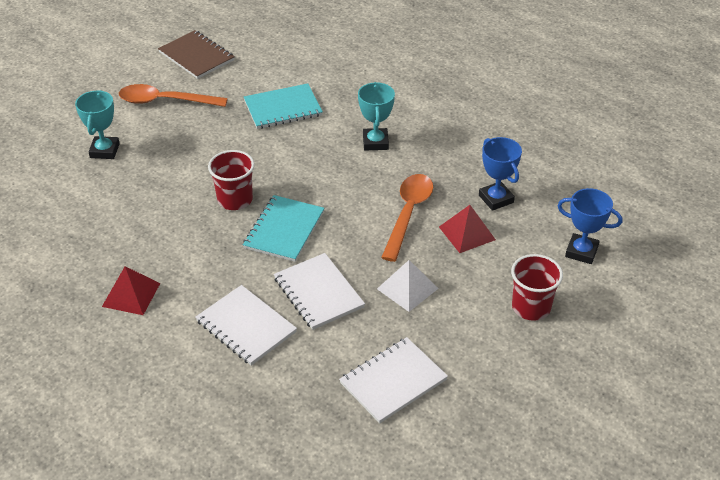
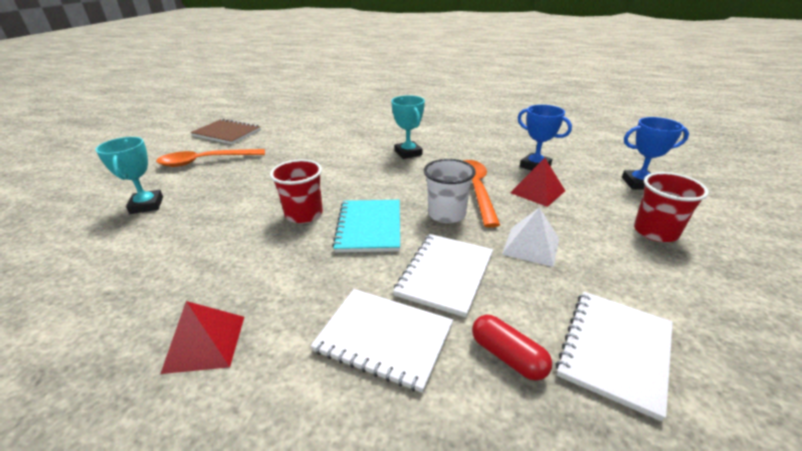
camera: 20 degrees left, 10 degrees down
turquoise notebook [244,83,323,129] -> none
white notebook [274,253,365,330] -> white notebook turned 75 degrees clockwise [393,234,493,318]
none -> white cup [424,159,476,223]
none -> red capsule [472,315,552,381]

